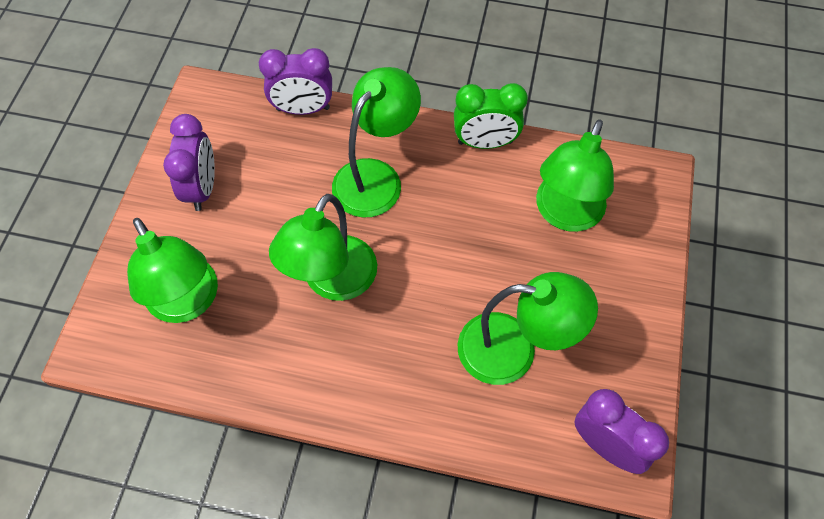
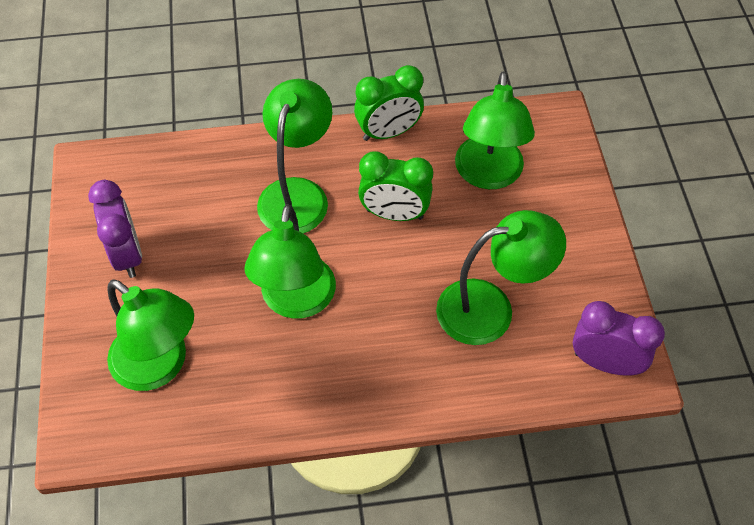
camera: 20 degrees left, 5 degrees down
purple clock [259,48,332,115] -> none
none -> green clock [358,151,433,221]

